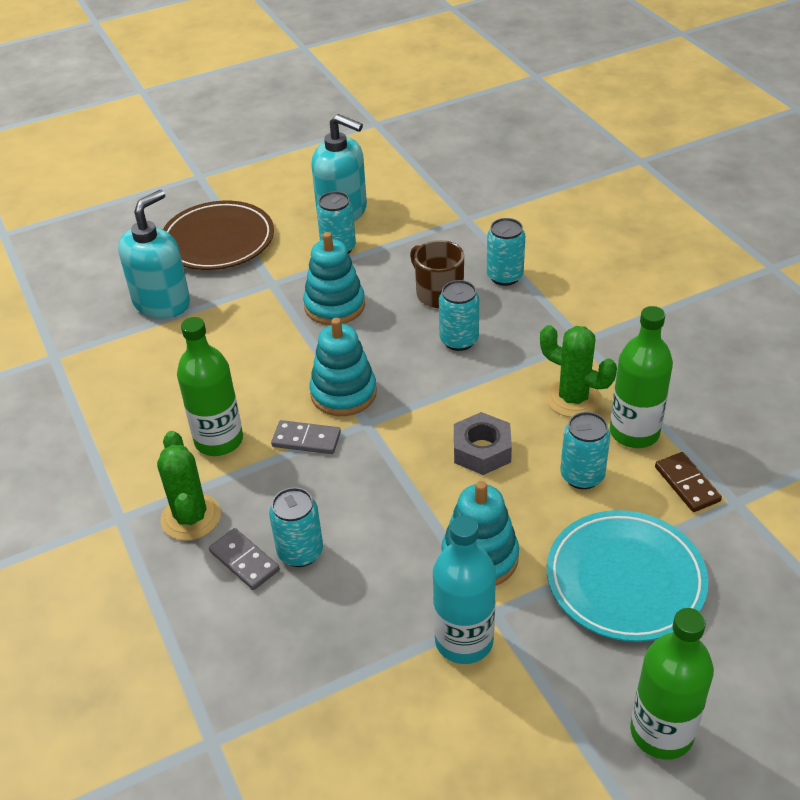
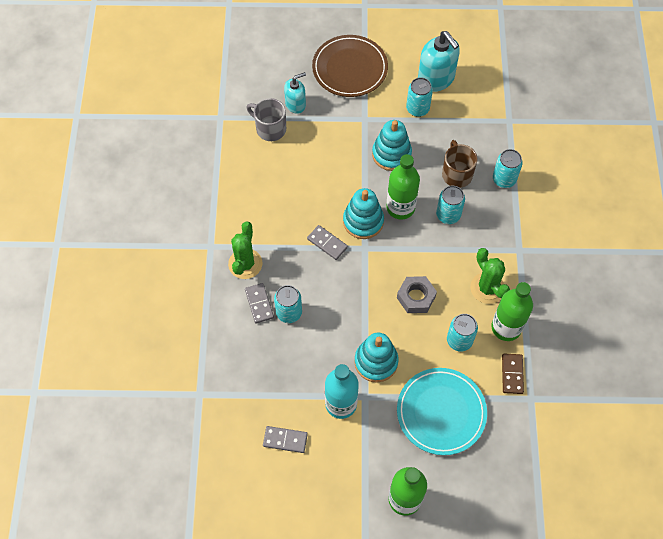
camera: 25 degrees right, 20 degrees up
turquoise soap dispenser [118,190,190,319] -> turquoise soap dispenser [284,72,306,114], size x0.60
green bottle [177,317,243,456] -> green bottle moved to [386,154,420,219]
none -> grey mug [246,98,286,141]
none -> grey domino [263,426,308,453]

